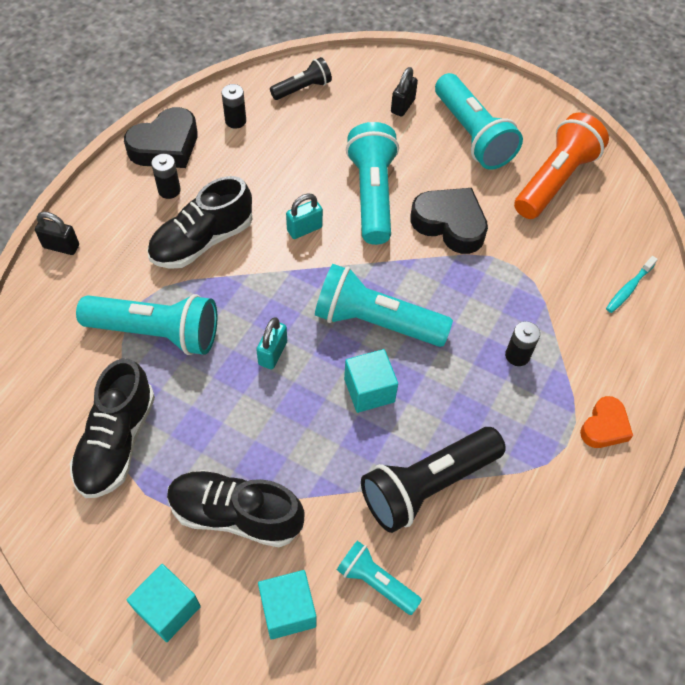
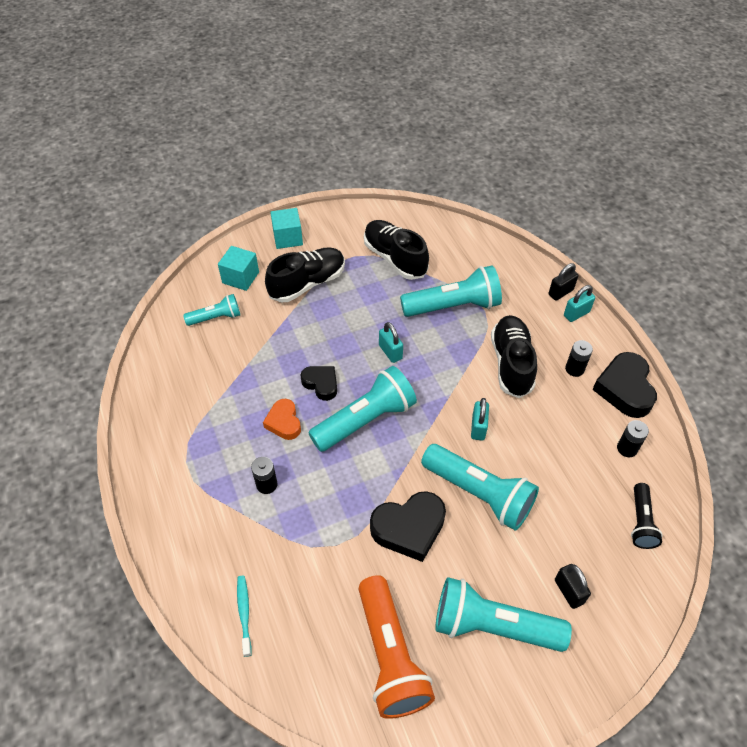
camera: 130 degrees right, 5 degrees down
turquoise flashlight [76,294,217,355] -> turquoise flashlight turned 150 degrees counterclockwise [400,265,502,317]
turquoise cube [344,349,398,413] -> black heart [300,366,337,401]
black flashlight [361,427,506,533] -> none
orange heart [580,396,633,448] -> orange heart moved to [263,398,301,440]
none -> turquoise padlock [564,285,595,322]

